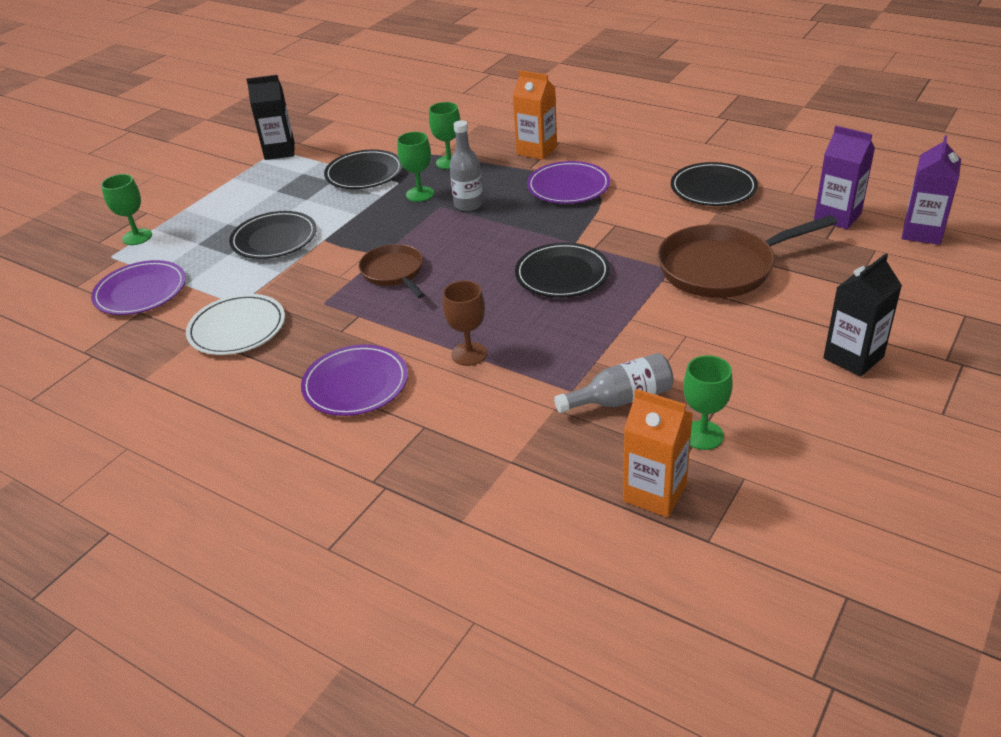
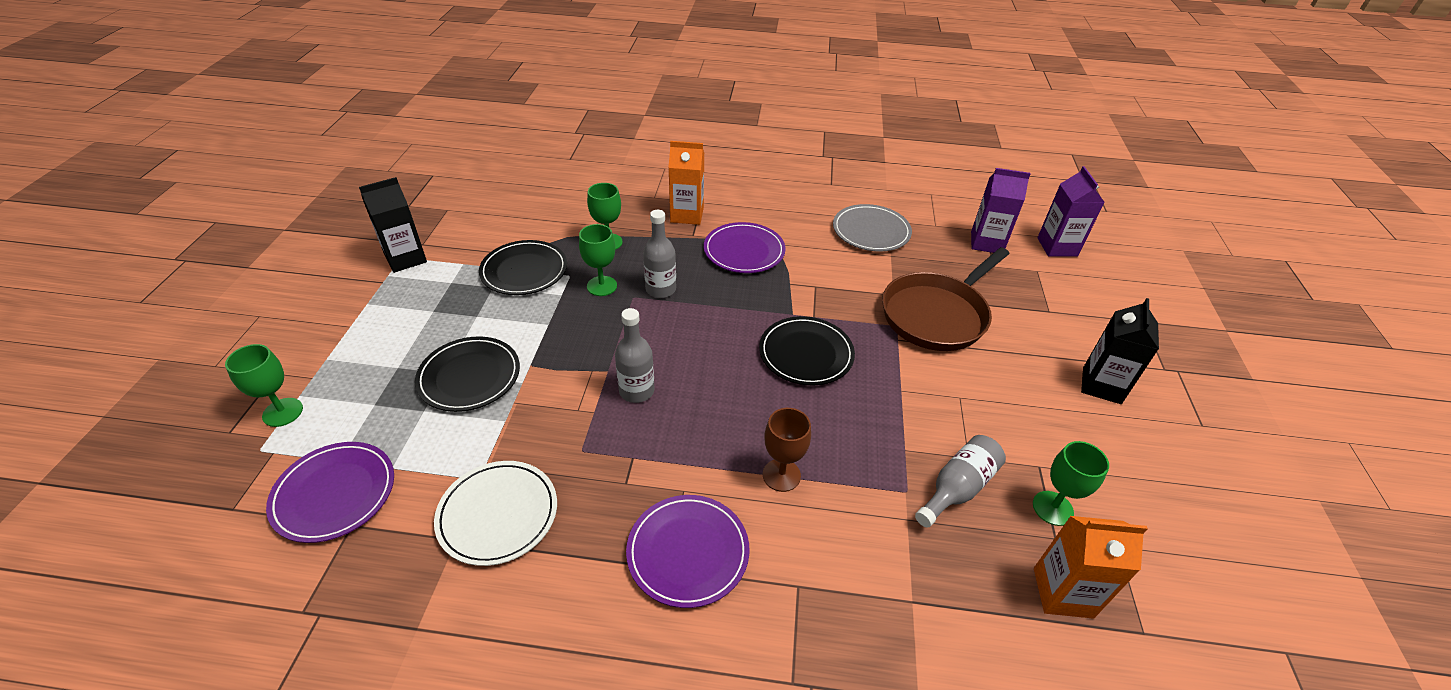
camera: 30 degrees left, 5 degrees up
brown pan [359,244,425,298] -> grey bottle [615,308,655,403]
black plate [671,162,758,206] -> grey plate [833,204,912,252]

